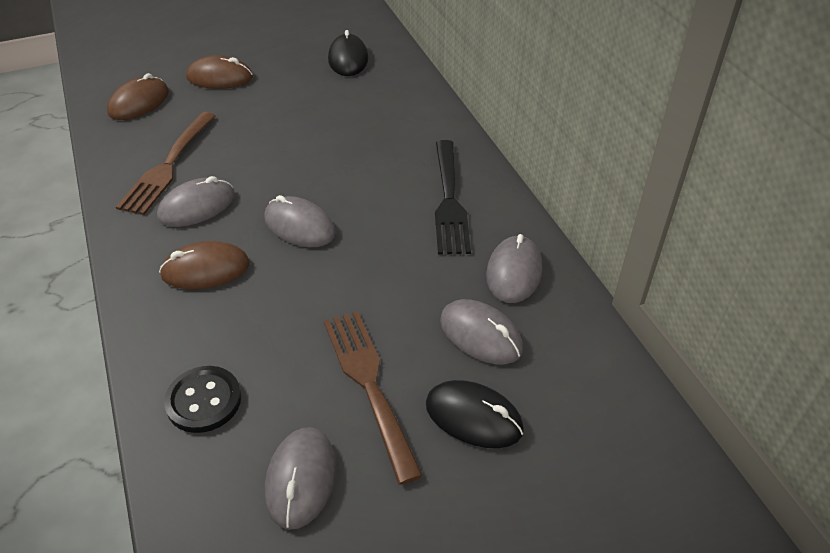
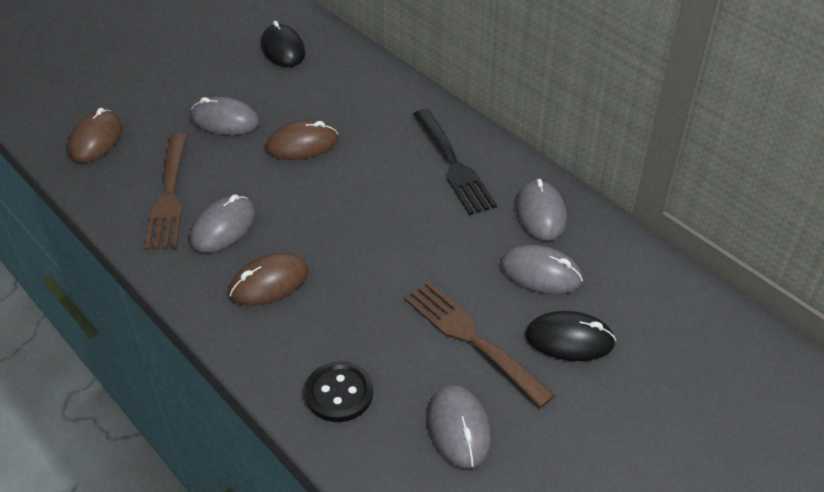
camera: 20 degrees left, 0 degrees up
brown mouse [186,55,253,89] -> brown mouse moved to [266,120,338,160]
grey mouse [264,195,335,247] -> grey mouse moved to [191,97,259,135]

